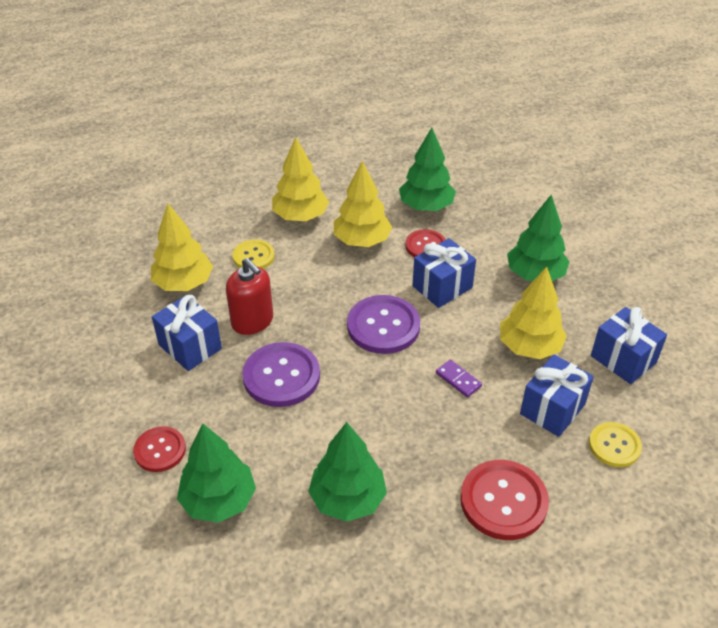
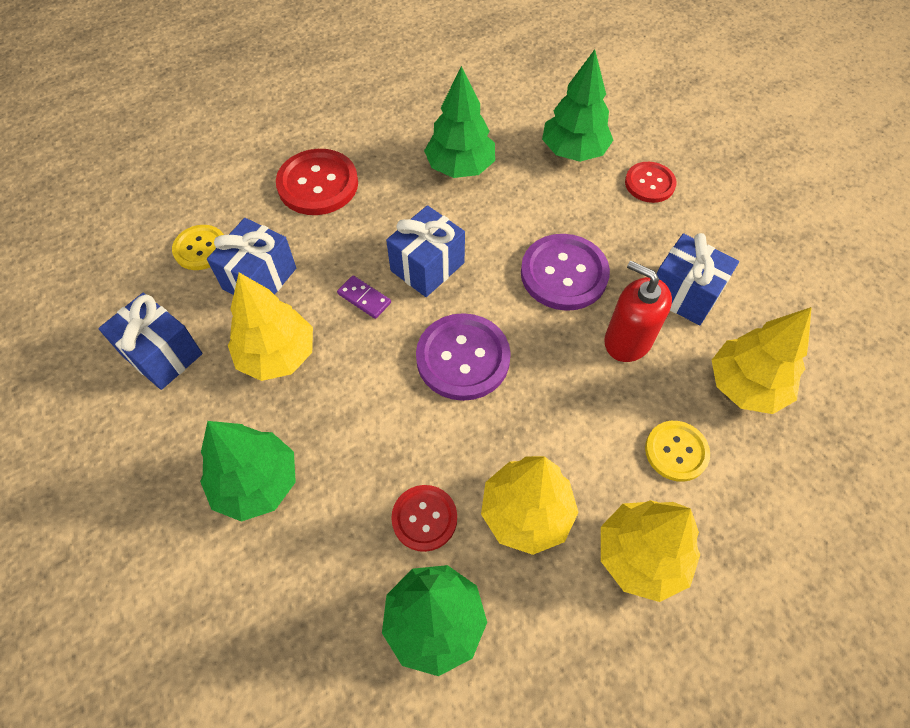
camera: 170 degrees right, 15 degrees up
blue gift [412,238,476,308] -> blue gift moved to [386,205,465,297]

